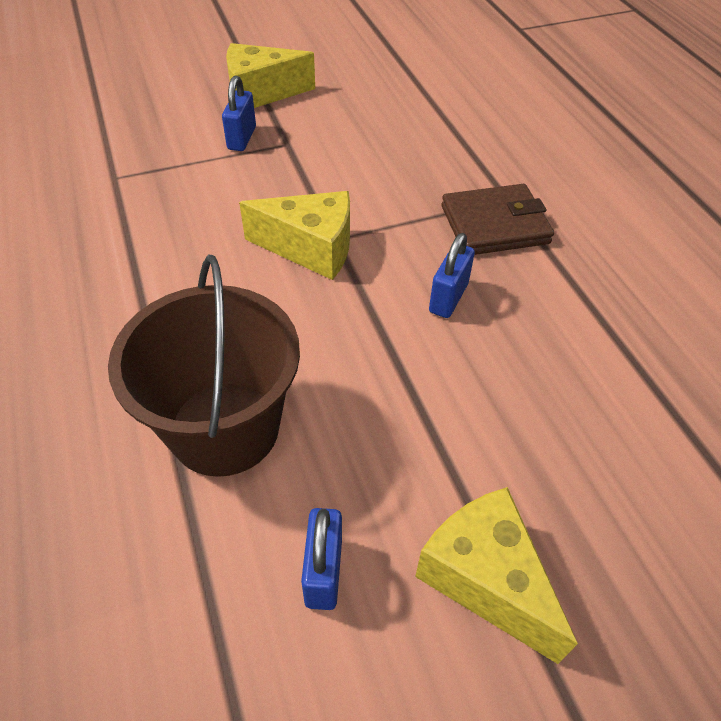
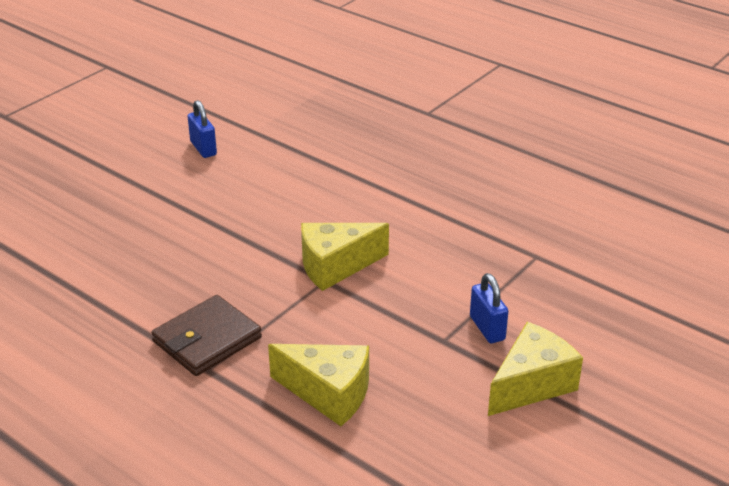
camera: 150 degrees right, 15 degrees down
brown bucket [108,255,300,477] -> none
yellow cheese [415,487,578,664] -> yellow cheese moved to [268,344,369,426]
blue padlock [429,233,475,318] -> none

